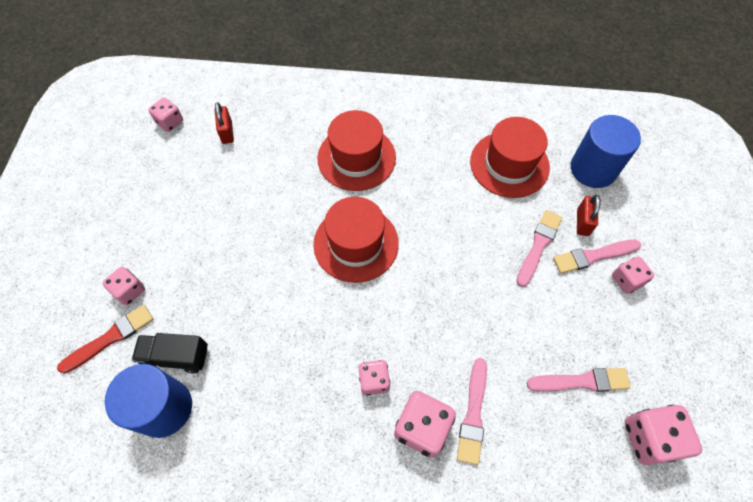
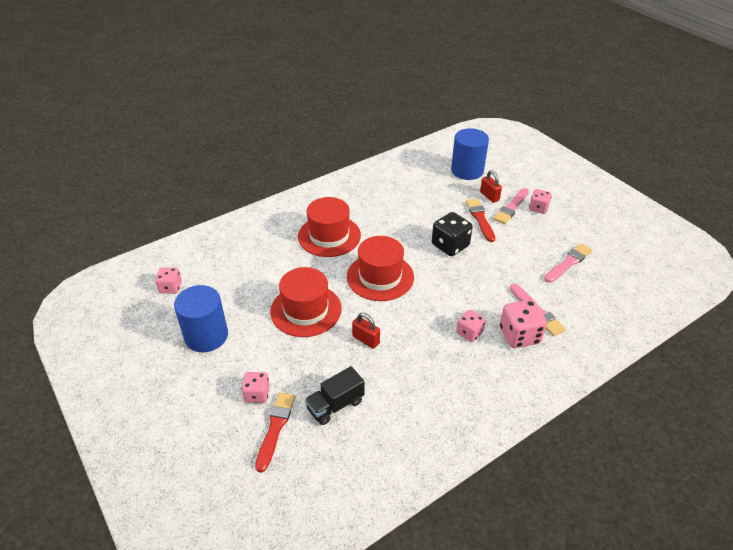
camera: 40 degrees left, 20 degrees down
blue cylinder [105,364,192,438] -> blue cylinder moved to [174,285,228,352]
red padlock [215,102,234,144] -> red padlock moved to [352,313,380,349]
red hat [470,117,550,198] -> red hat moved to [270,267,342,337]
pink brush [517,210,562,287] -> red brush [466,199,495,242]
pink dice [625,405,702,465] -> none
none -> black dice [432,212,473,256]

